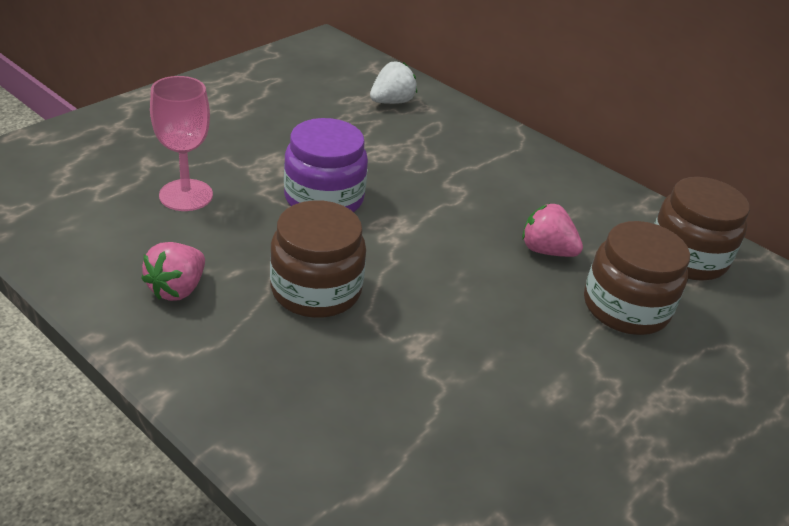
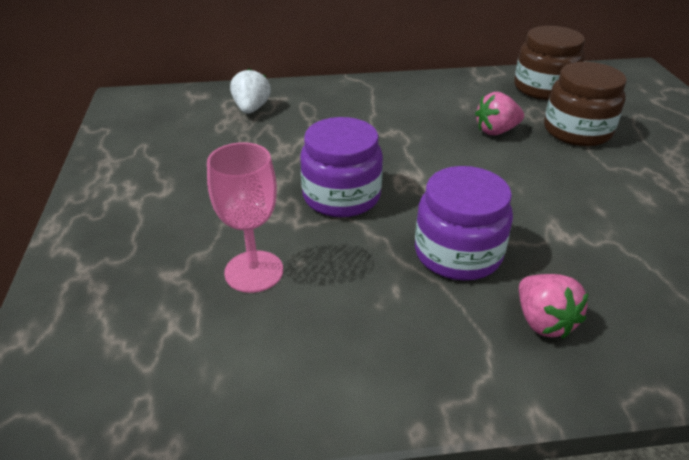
camera: 45 degrees left, 0 degrees up
pink strawberry [141,242,205,301] -> pink strawberry moved to [519,274,588,338]
brown jar [270,200,366,318] -> purple jar [415,166,513,280]

